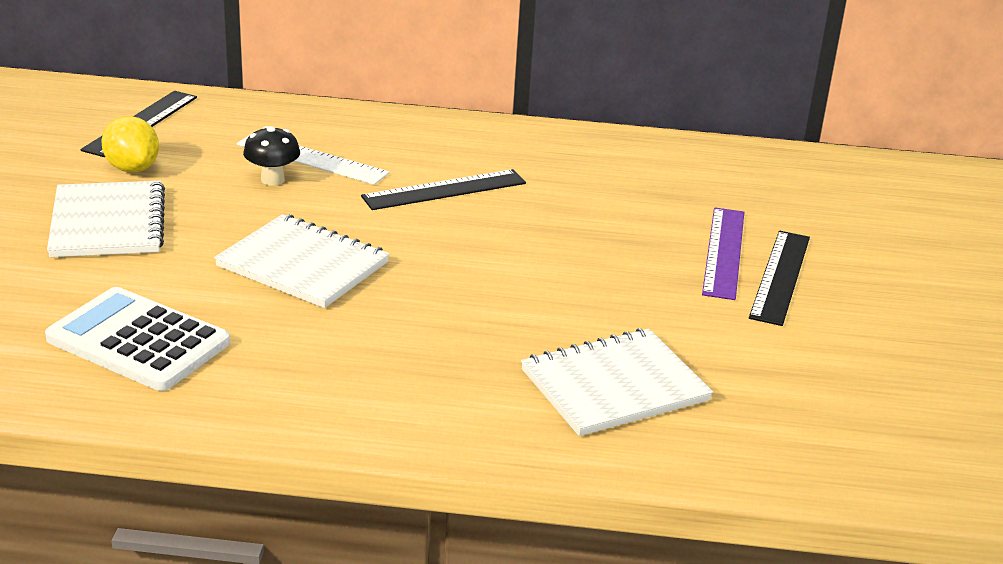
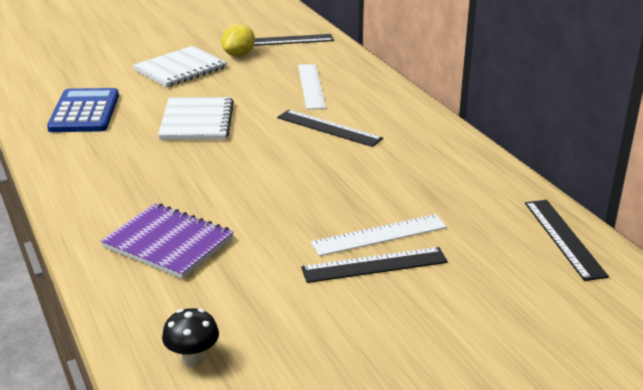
camera: 60 degrees right, 0 degrees up
white calculator [45,287,230,391] -> blue calculator [47,88,119,132]
black mushroom [243,126,300,186] -> black mushroom moved to [162,308,219,367]
white notebook [521,328,713,436] -> purple notebook [101,203,234,279]
purple ruler [702,208,744,300] -> white ruler [311,214,447,256]
none -> black ruler [525,200,609,281]

